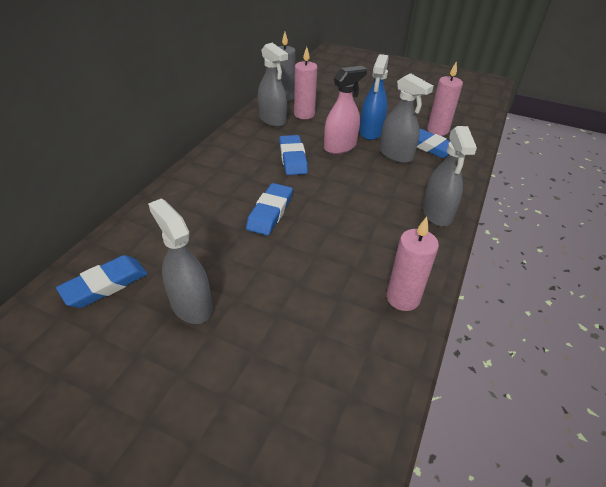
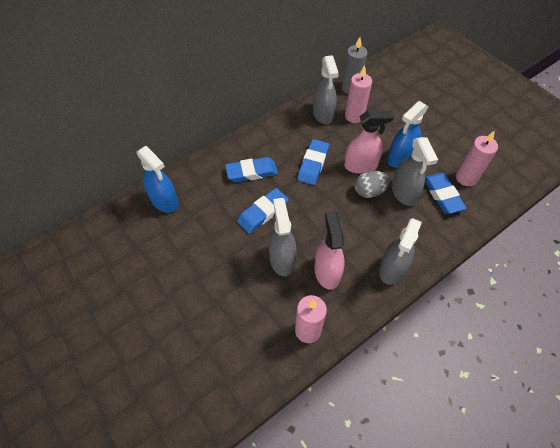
camera: 30 degrees right, 15 degrees up
blue eraser [56,255,148,308] -> blue eraser moved to [225,157,278,182]
grey spray bottle [148,198,212,324] -> grey spray bottle moved to [269,198,297,276]
none -> blue spray bottle [136,146,179,213]
none -> pink spray bottle [314,211,345,290]
none -> grey egg [355,171,390,198]

